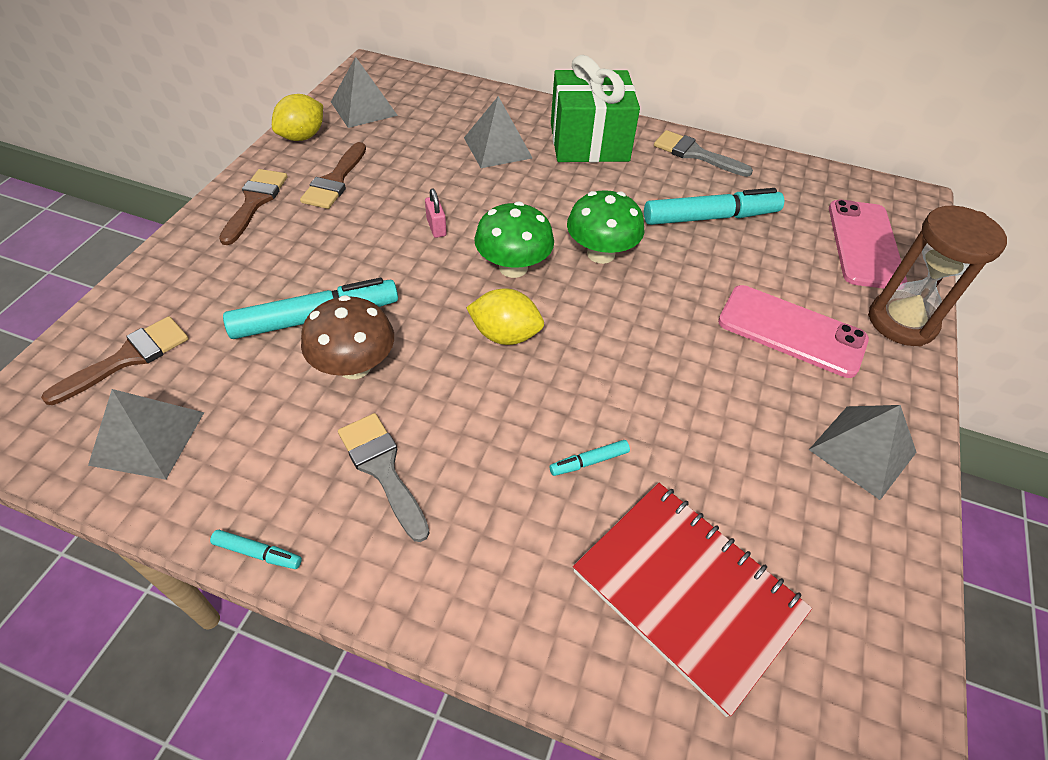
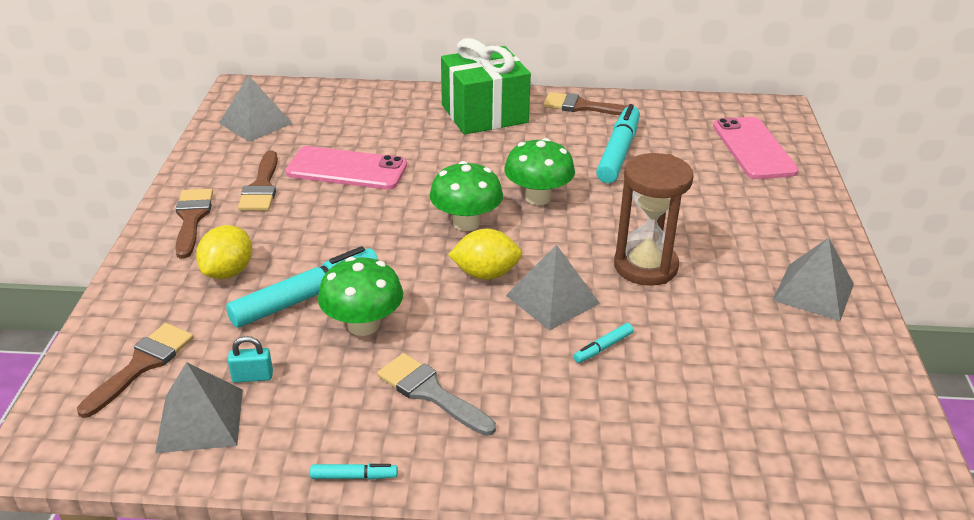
camera: 15 degrees left, 15 degrees down
yellow lemon [272,94,323,141] -> yellow lemon moved to [196,225,252,279]
brown mushroom [301,295,394,379] -> green mushroom [318,257,403,336]
pink padlock [425,189,447,238] -> none
grey pyramid [464,96,532,168] -> grey pyramid moved to [506,244,600,331]
red notebook [573,483,812,717] -> none
turquoise marker [644,188,784,225] -> turquoise marker turned 45 degrees counterclockwise [596,104,640,183]
grey brush [654,130,753,177] -> brown brush [544,92,628,115]
pink phone [718,285,869,378] -> pink phone moved to [286,146,407,190]
brown hourglass [868,206,1007,346] -> brown hourglass moved to [614,153,694,286]
none -> turquoise padlock [228,336,273,383]

